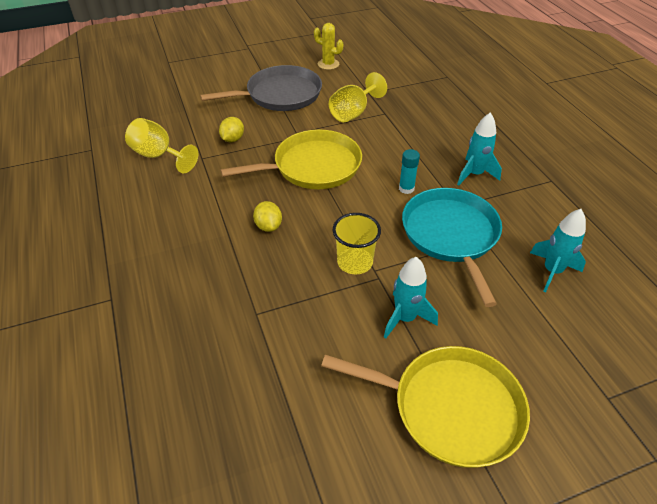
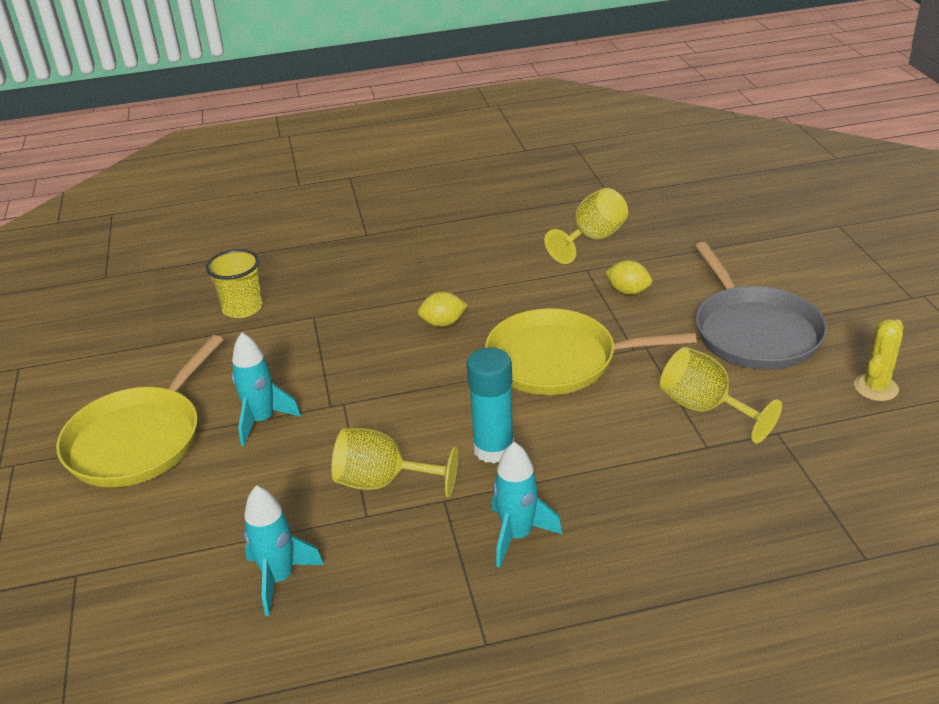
camera: 100 degrees right, 10 degrees down
yellow pan [221,130,362,189] -> yellow pan turned 105 degrees clockwise [485,308,697,395]
yellow cup [332,213,381,274] -> yellow cup moved to [206,249,262,318]
turquoise glue stick [399,149,420,194] -> turquoise glue stick [467,348,514,464], size x1.67
turquoise pan [402,188,502,307] -> yellow goblet [331,428,458,498]

